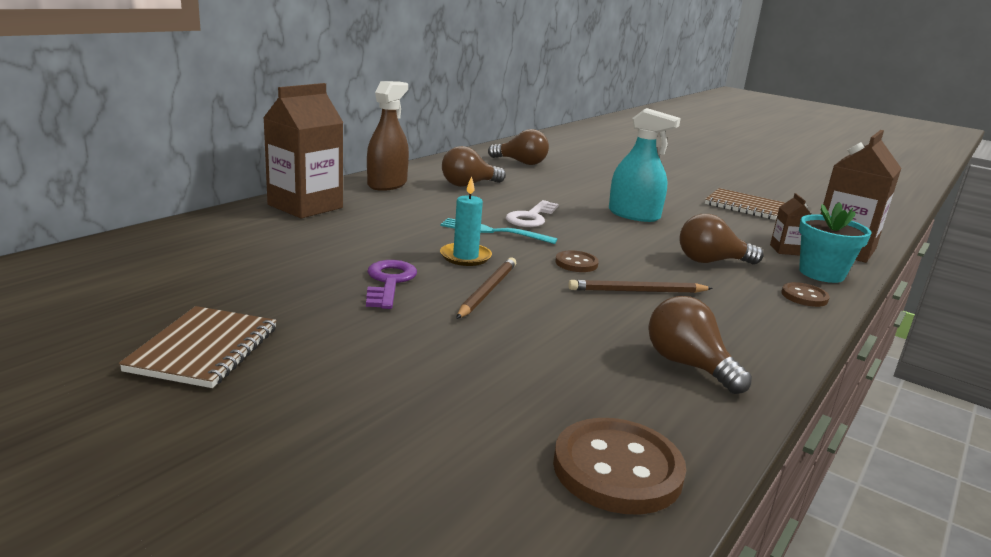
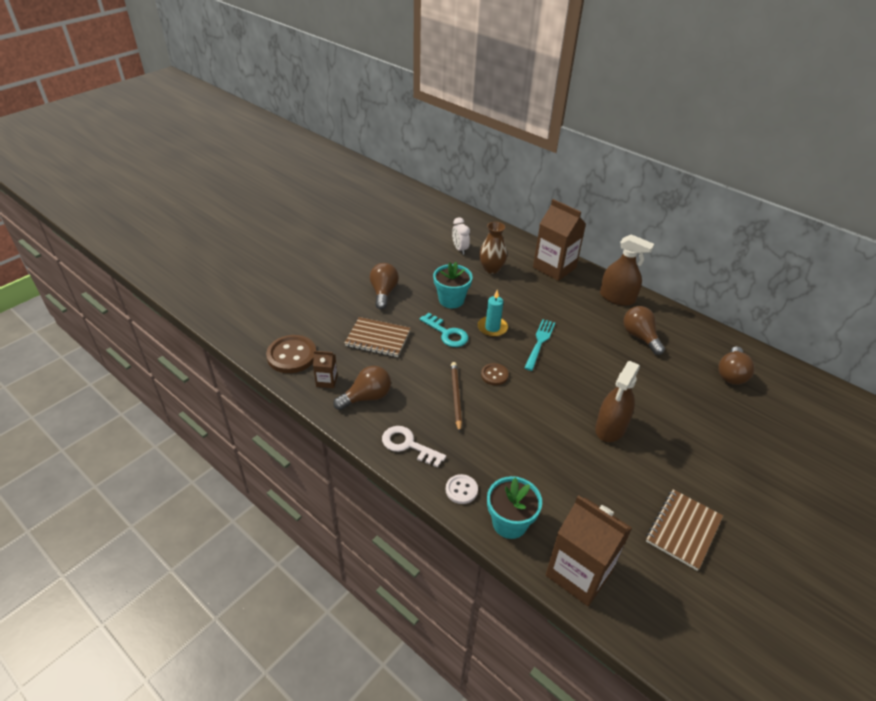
camera: 95 degrees right, 20 degrees up
brown notebook [119,306,277,388] -> brown notebook moved to [345,317,411,357]
purple key [366,260,417,309] -> turquoise flower pot [433,262,473,308]
brown pencil [456,258,516,319] -> turquoise key [420,313,469,347]
white key [506,200,559,227] -> white key moved to [382,426,446,468]
turquoise spray bottle [609,108,681,222] -> brown spray bottle [595,361,640,442]
brown light bulb [679,214,763,264] -> brown light bulb moved to [370,263,399,310]
brown carton [770,193,811,256] -> brown carton moved to [313,351,338,388]
brown button [781,282,830,307] -> white button [446,474,478,504]
none -> white clock [452,217,470,255]
none -> brown vase [479,222,507,274]

